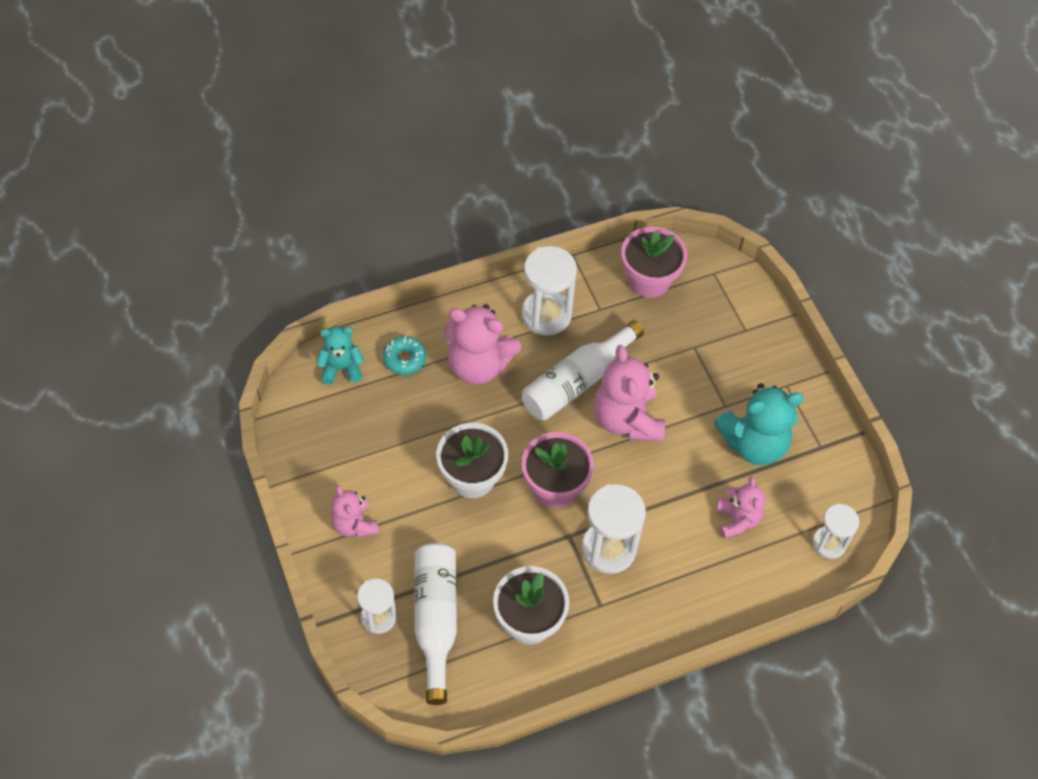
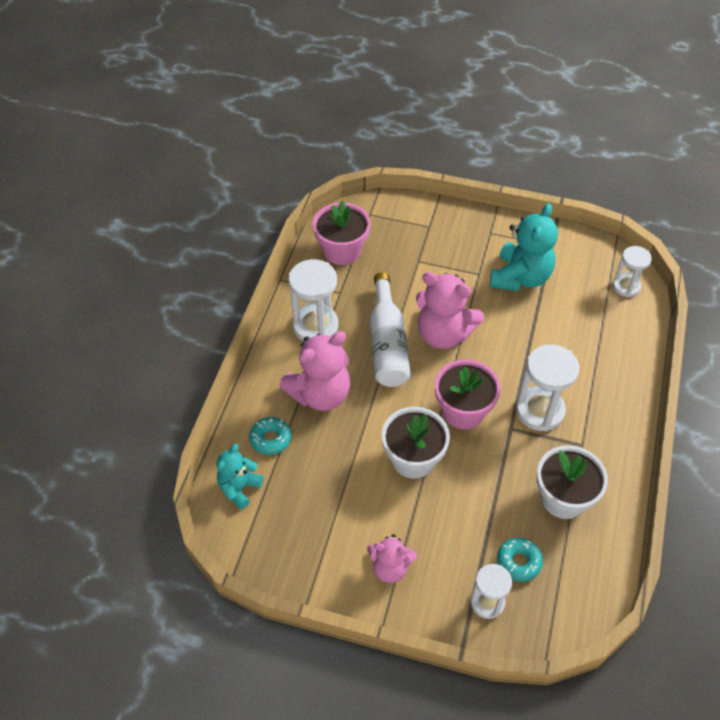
camera: 50 degrees left, 5 degrees down
white bottle [414,543,457,705] -> turquoise donut [497,538,543,582]
pink teddy bear [717,476,765,538] -> none

